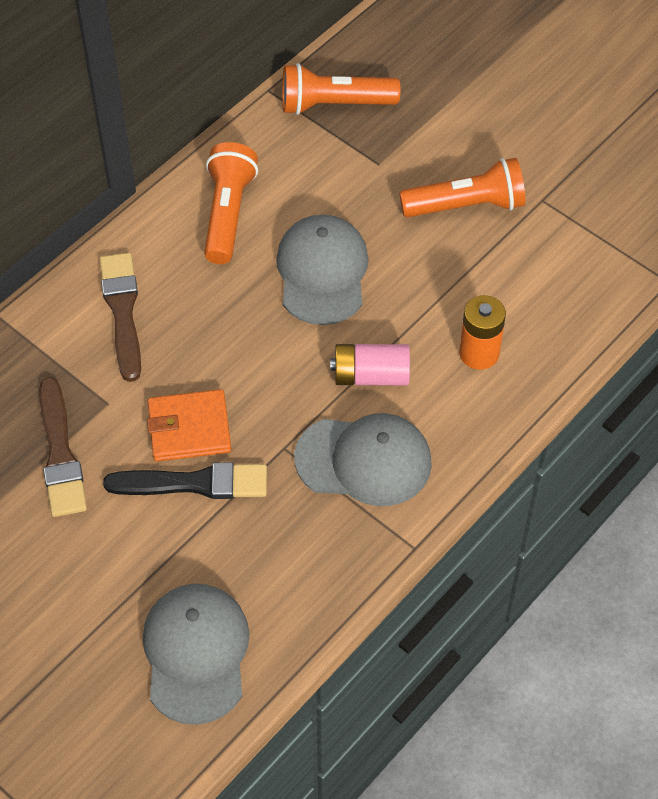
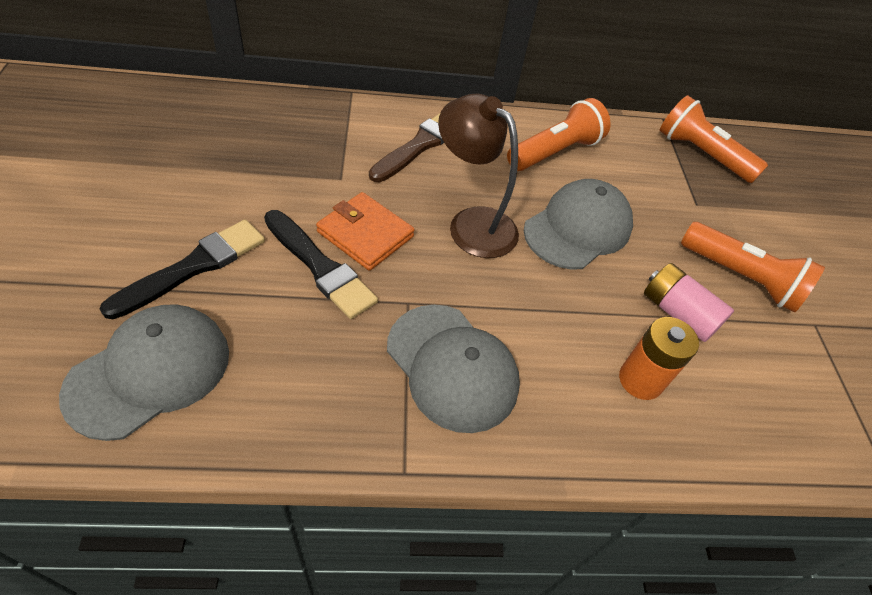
camera: 40 degrees right, 5 degrees down
brown brush [39,377,87,517] -> none
pink battery [330,344,410,385] -> pink battery moved to [644,263,734,342]
none -> black brush [99,220,265,319]
none -> brown lamp [438,94,519,258]

